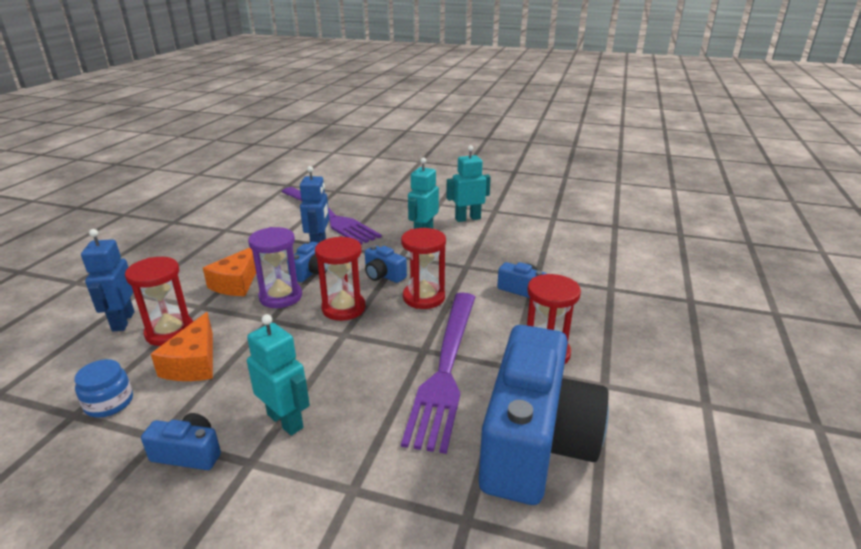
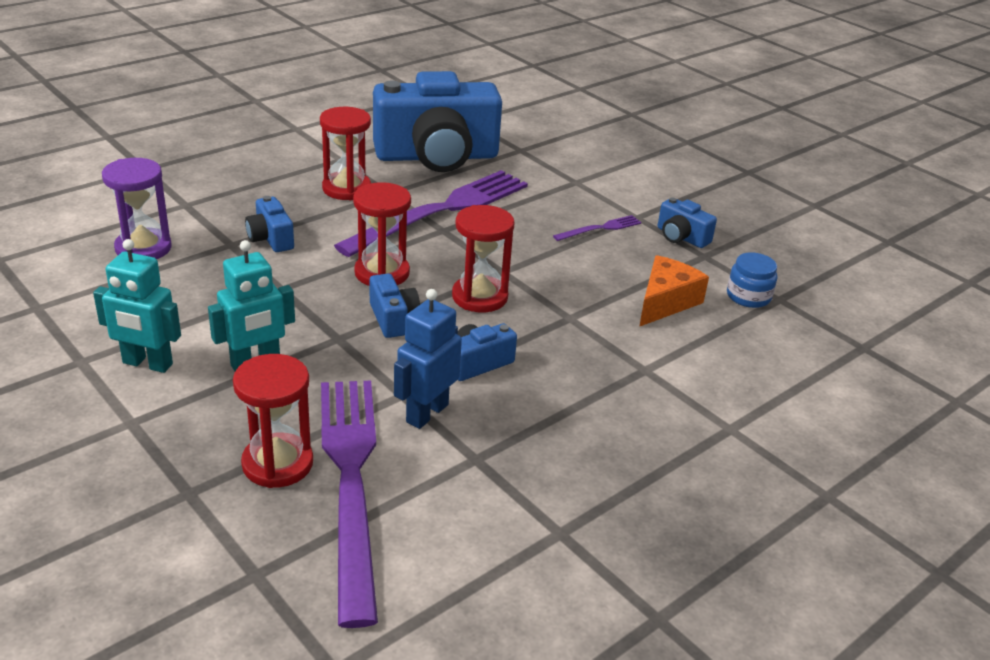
camera: 150 degrees left, 5 degrees up
blue robot [81,229,135,331] -> none
red hourglass [125,257,193,346] -> red hourglass moved to [233,354,313,488]
orange cheese [203,248,256,296] -> none
turquoise robot [247,314,310,436] -> purple fork [553,215,641,241]
purple hourglass [248,227,302,308] -> purple hourglass moved to [102,158,172,259]
blue camera [479,325,609,505] -> blue camera turned 150 degrees counterclockwise [373,71,502,172]

